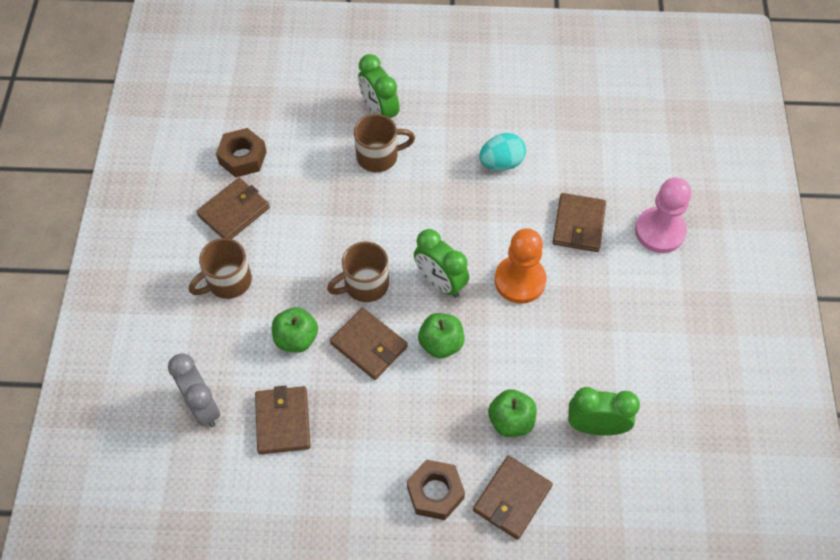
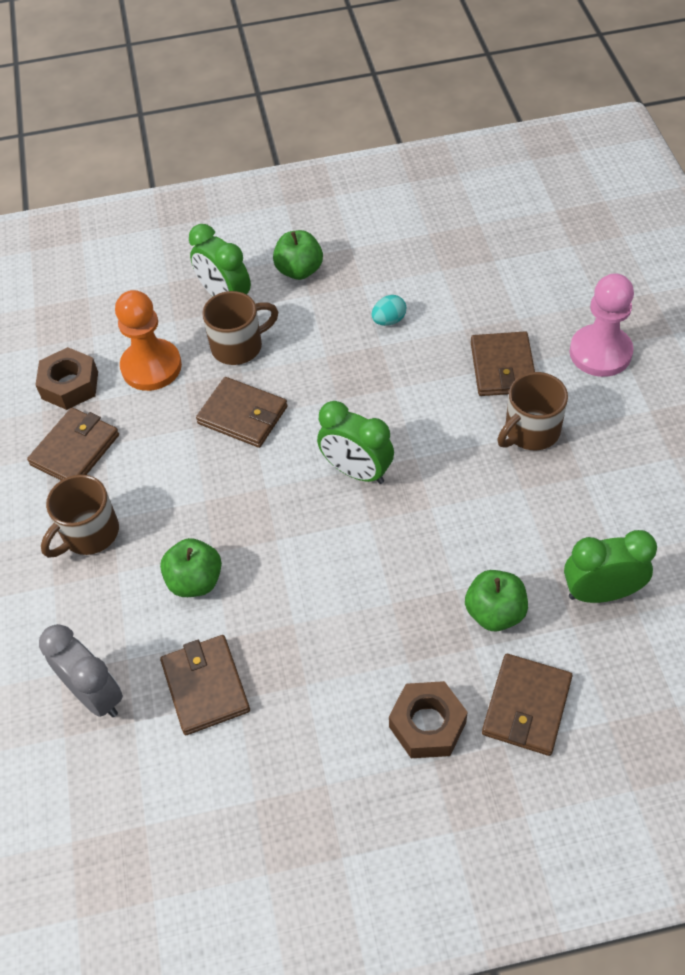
camera: 10 degrees left, 5 degrees down
brown mug [327,242,389,302] -> brown mug moved to [497,372,568,450]
brown wallet [330,308,408,380] -> brown wallet moved to [196,377,288,448]
green apple [418,313,465,358] -> green apple moved to [273,230,323,280]
turquoise egg [479,133,526,171] -> turquoise egg [371,295,406,326], size x0.64
orange pawn [494,228,547,304] -> orange pawn moved to [115,290,182,391]

